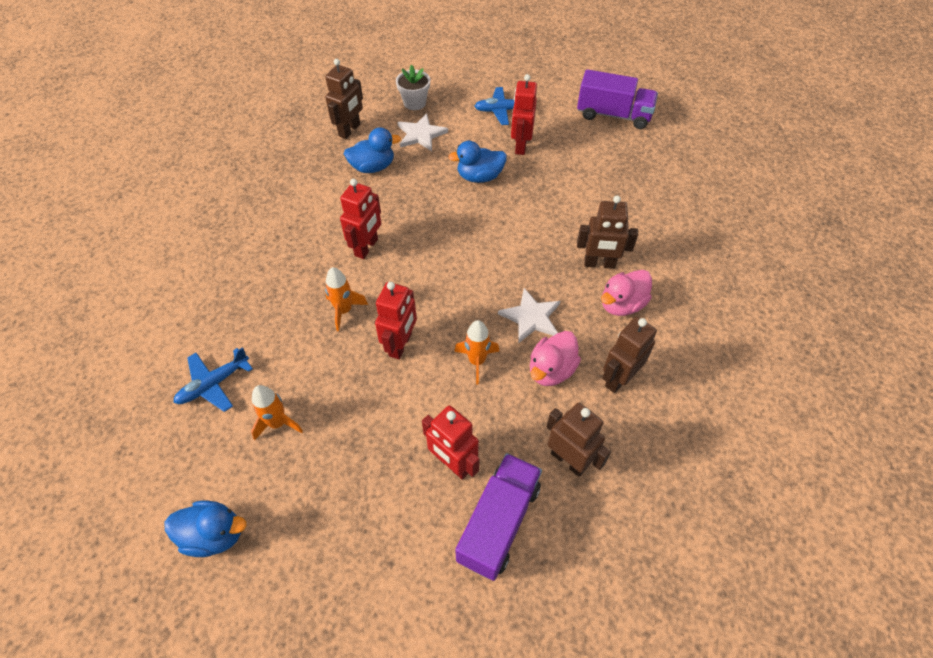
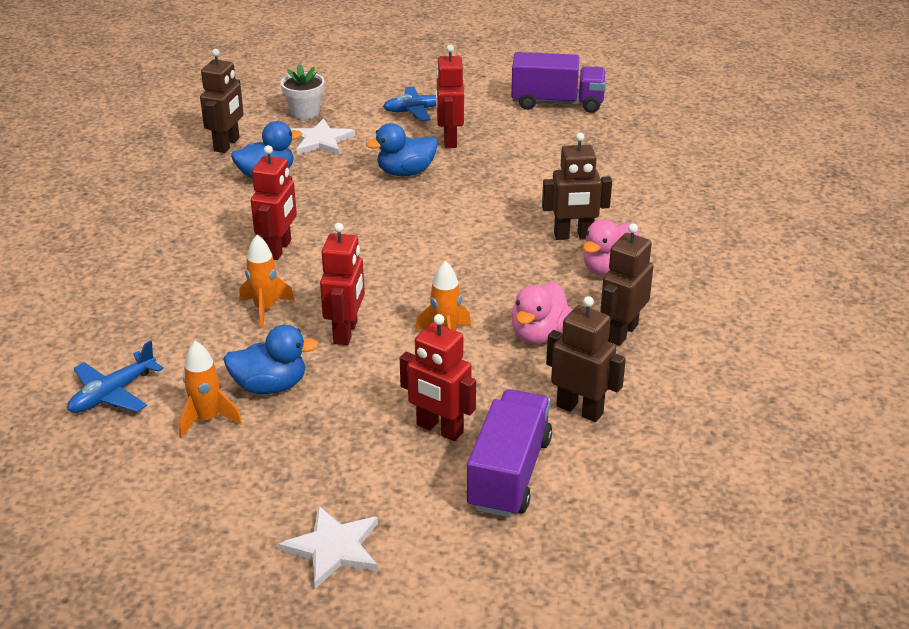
camera: 10 degrees left, 20 degrees down
blue duck [164,501,247,557] -> blue duck moved to [223,325,319,394]
white star [498,288,560,343] -> white star moved to [278,505,378,589]

